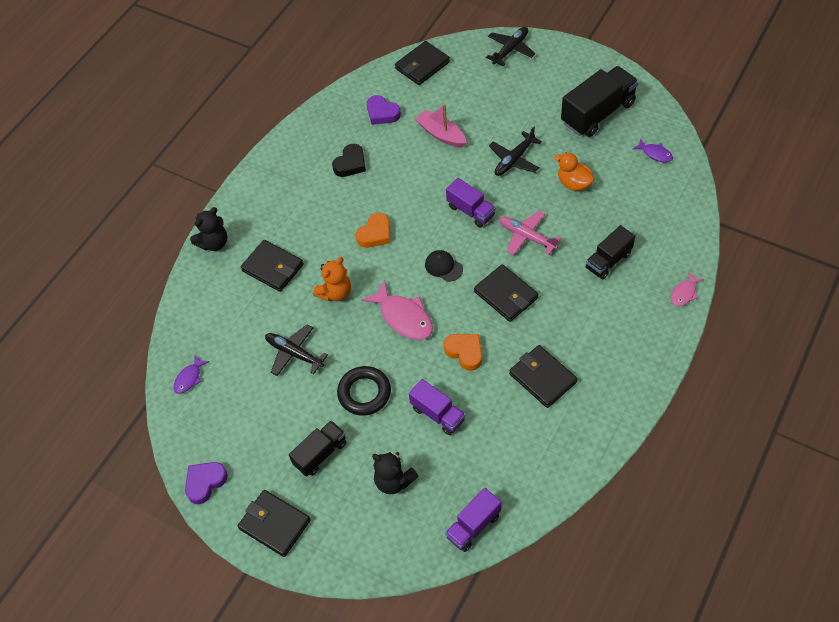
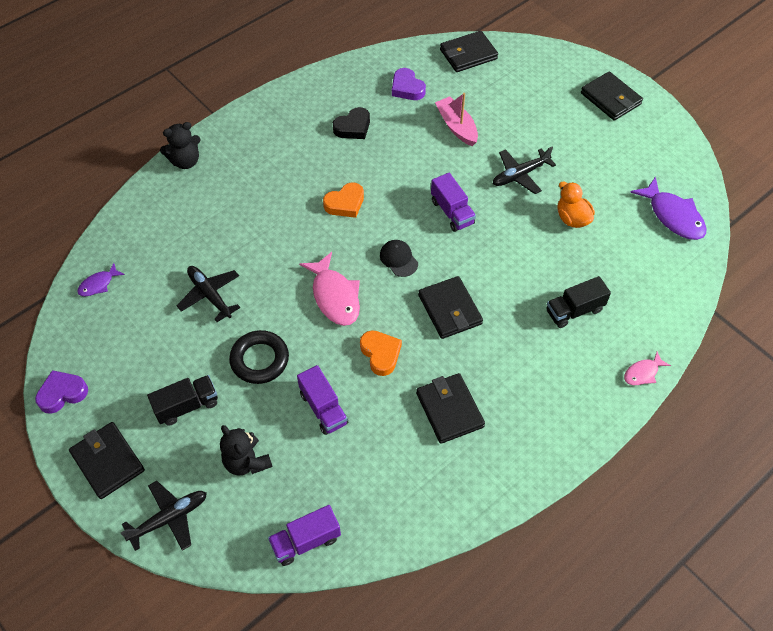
camera: 15 degrees right, 0 degrees up
black wallet [241,240,304,292] -> black wallet moved to [581,71,643,121]
orange teddy bear [313,257,351,301] -> none
black plane [486,27,535,66] -> black plane moved to [121,481,207,551]
pink plane [499,211,561,256] -> none
black truck [561,66,639,137] -> none
purple fish [633,138,673,162] -> purple fish [630,177,707,240], size x1.85

